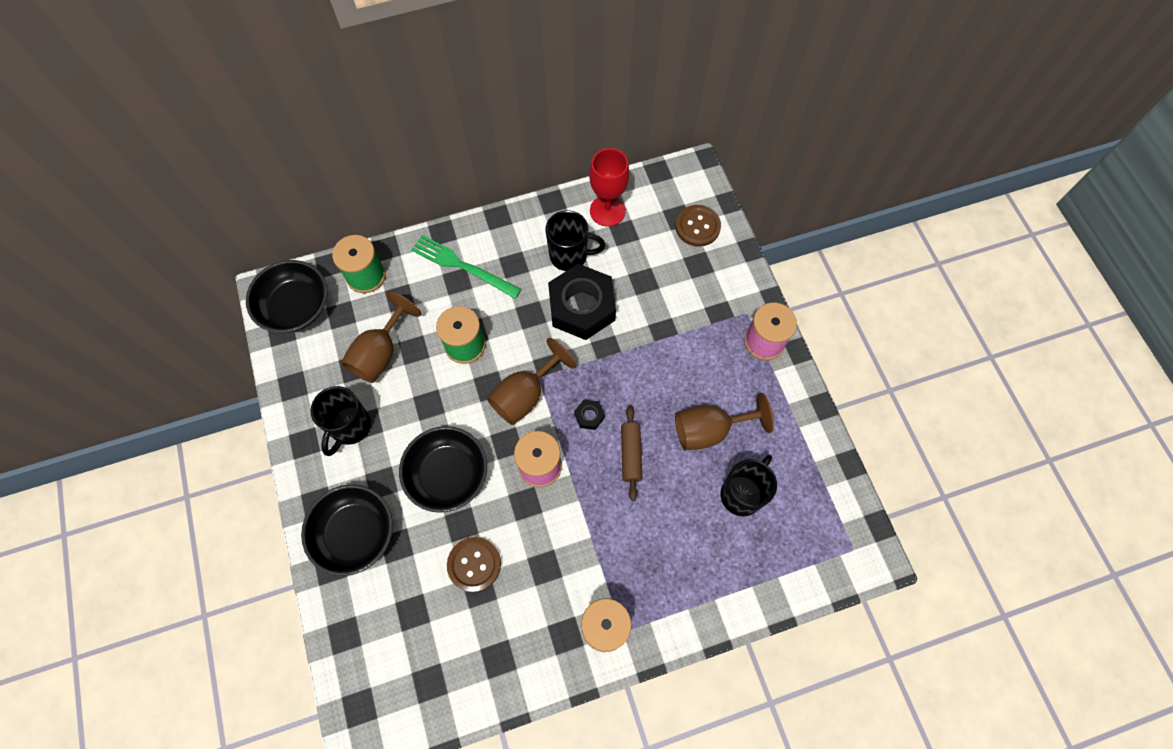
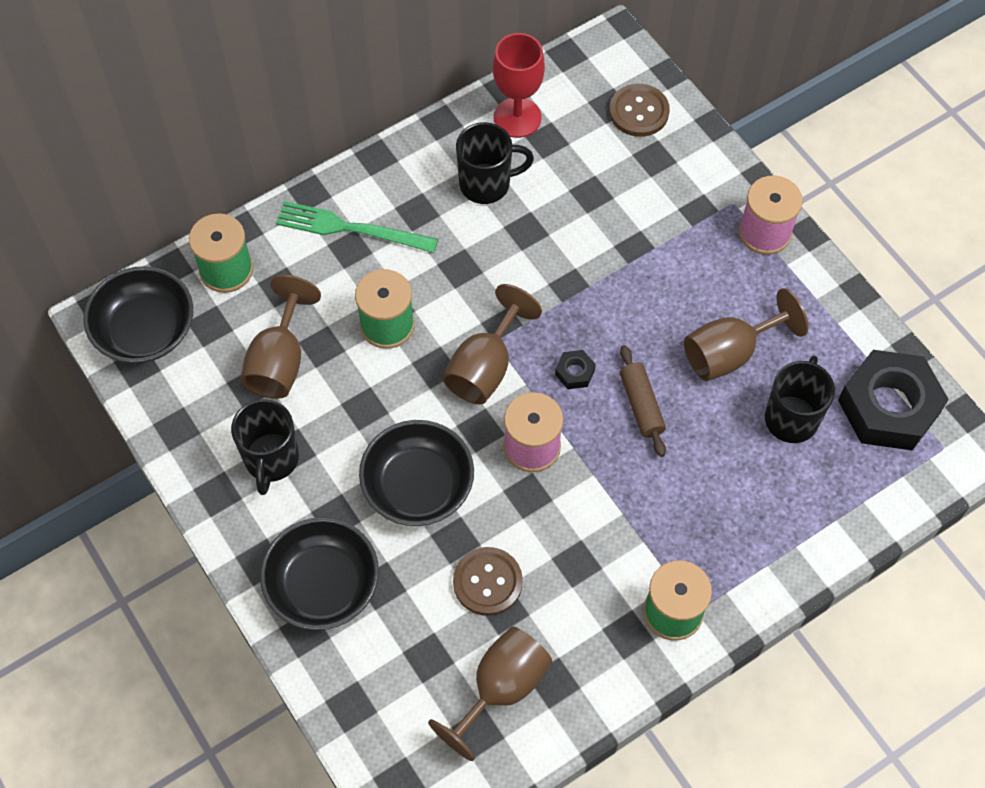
camera: 15 degrees left, 5 degrees down
black nut [548,264,616,340] -> black nut moved to [838,350,949,451]
none -> brown goblet [428,626,552,761]

